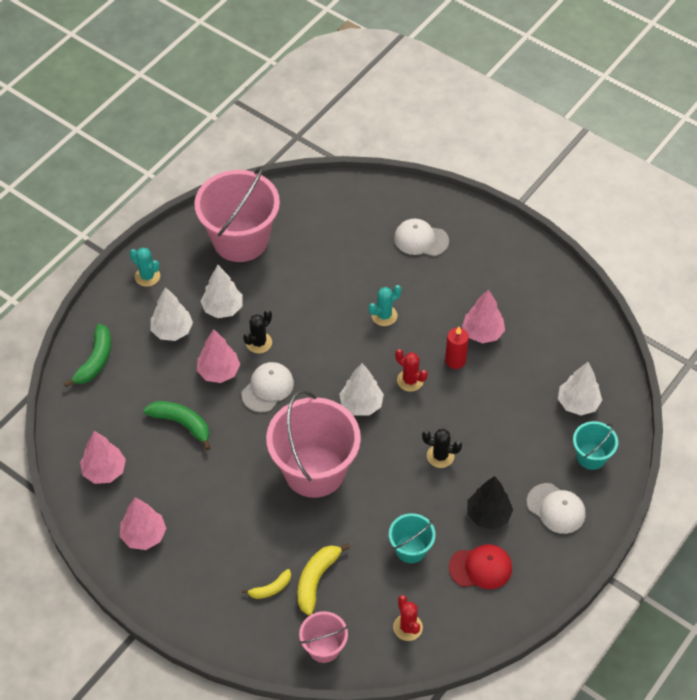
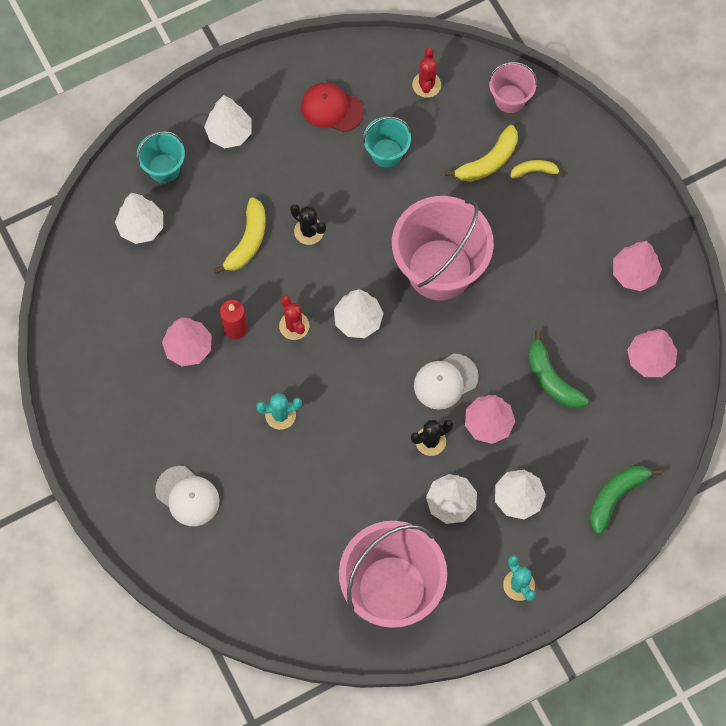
camera: 155 degrees left, 15 degrees up
black tree [467,476,513,529] -> none
white cap [527,483,586,534] -> white tree [204,95,252,148]
none -> yellow banana [214,197,266,274]

